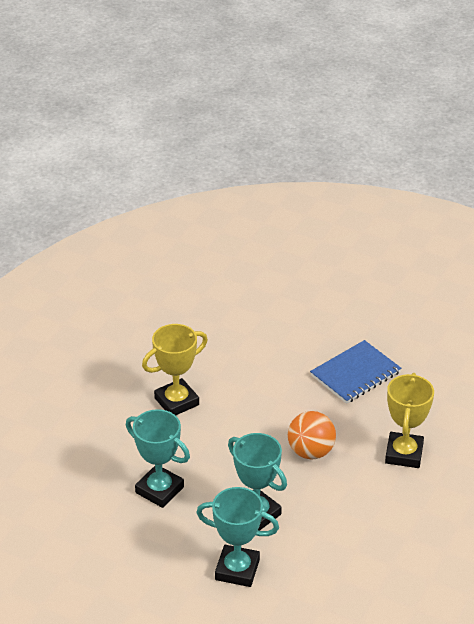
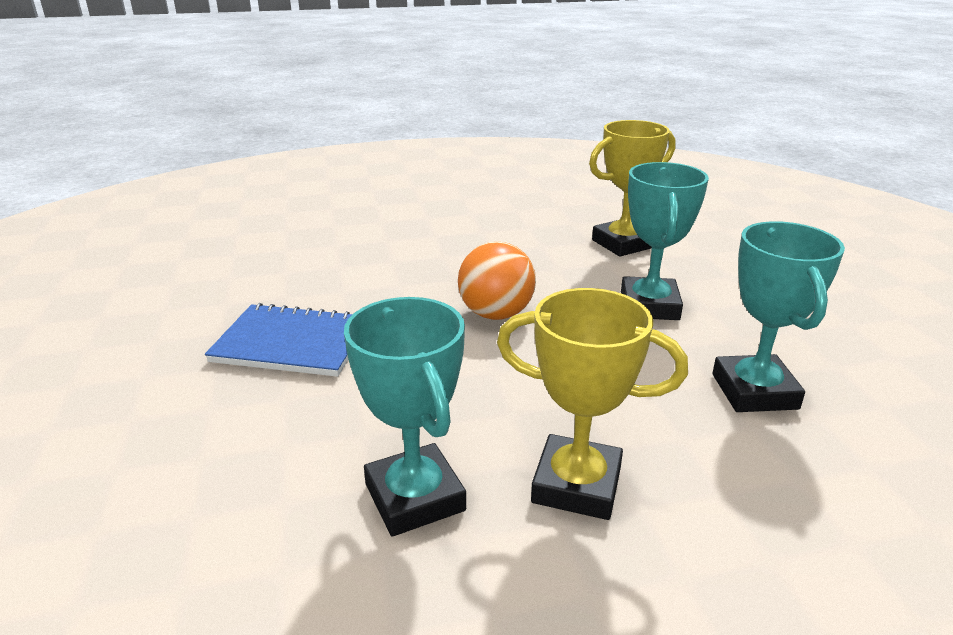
camera: 130 degrees left, 10 degrees down
turquoise trophy [196,487,279,587] -> turquoise trophy moved to [344,297,466,537]
yellow trophy [385,373,434,468] -> yellow trophy moved to [589,120,675,257]

